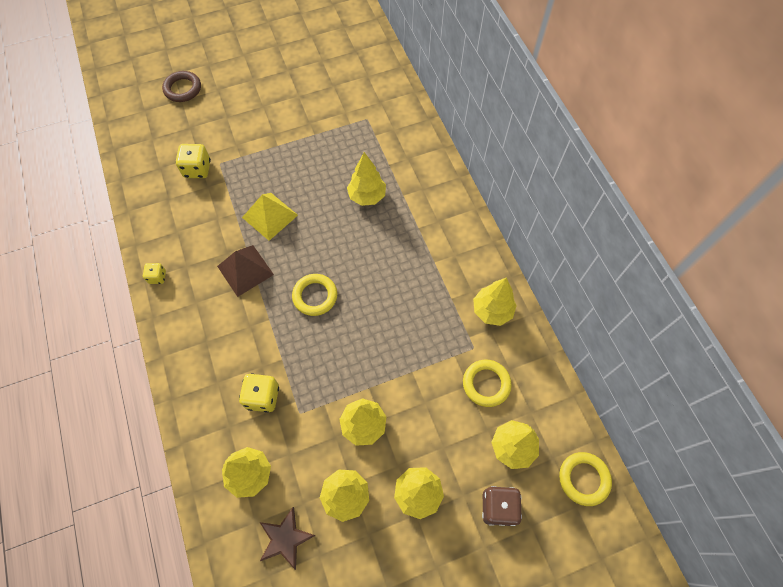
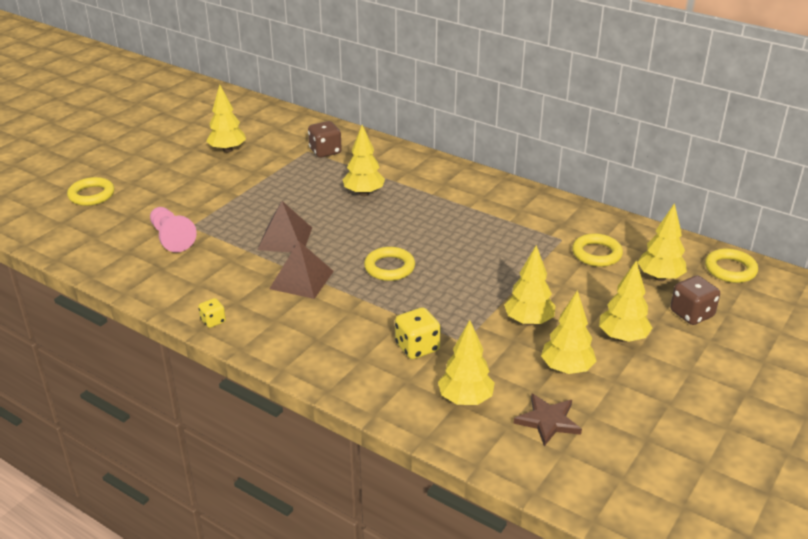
camera: 35 degrees left, 30 degrees down
brown ring [162,71,201,102] -> yellow ring [67,177,115,206]
yellow dice [176,144,211,178] -> pink pawn [150,207,197,252]
yellow pyramid [242,193,298,241] -> brown pyramid [257,201,312,253]
yellow tree [473,277,517,326] -> yellow tree moved to [206,84,246,153]
none -> brown dice [308,121,342,158]

